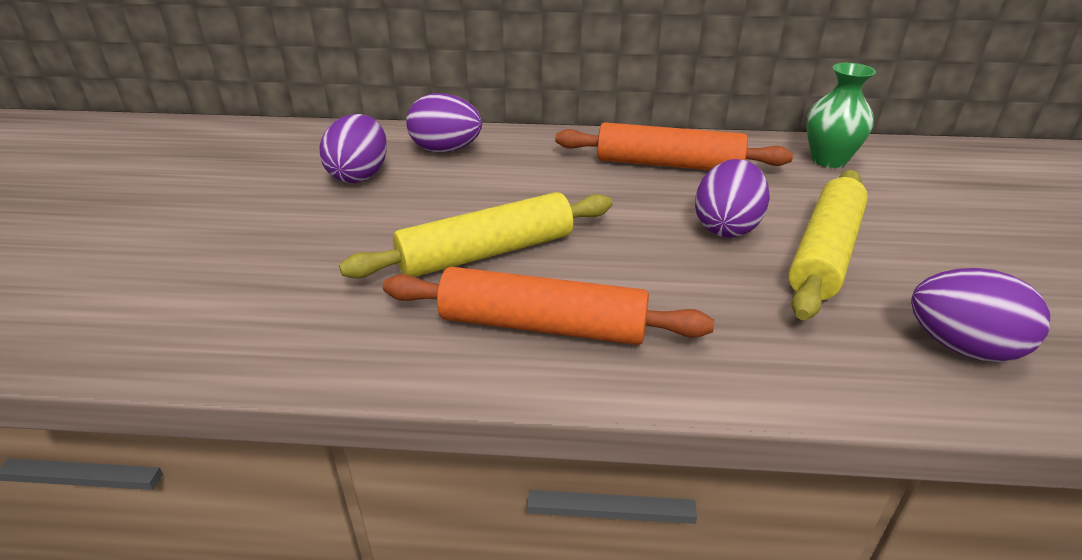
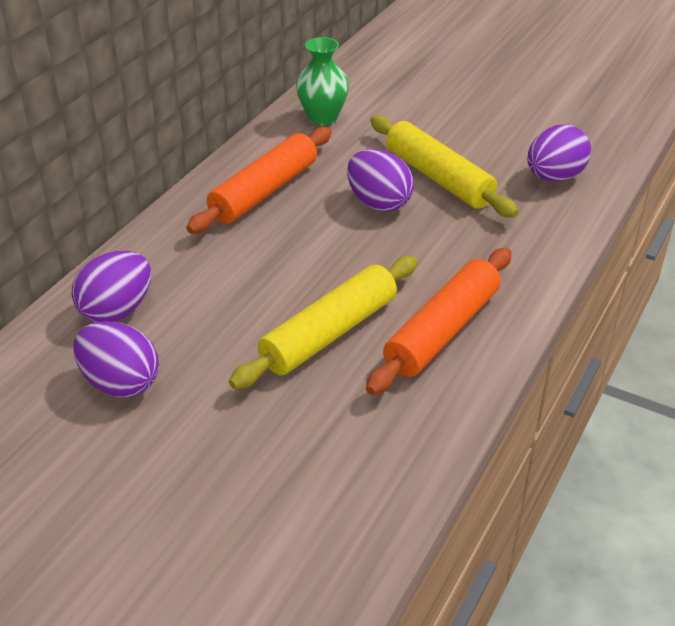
camera: 65 degrees left, 5 degrees up
yellow rolling pin [339,192,613,279] -> yellow rolling pin turned 45 degrees clockwise [229,256,418,389]

